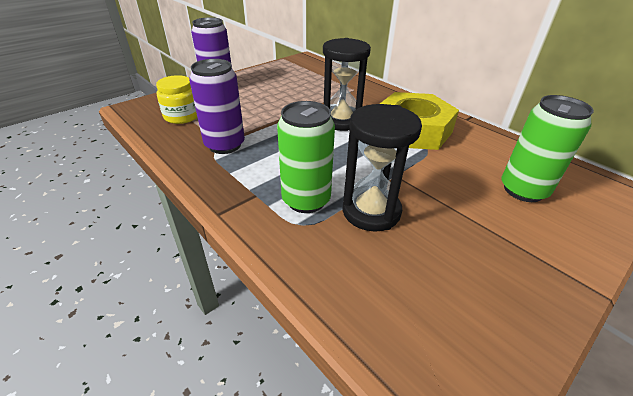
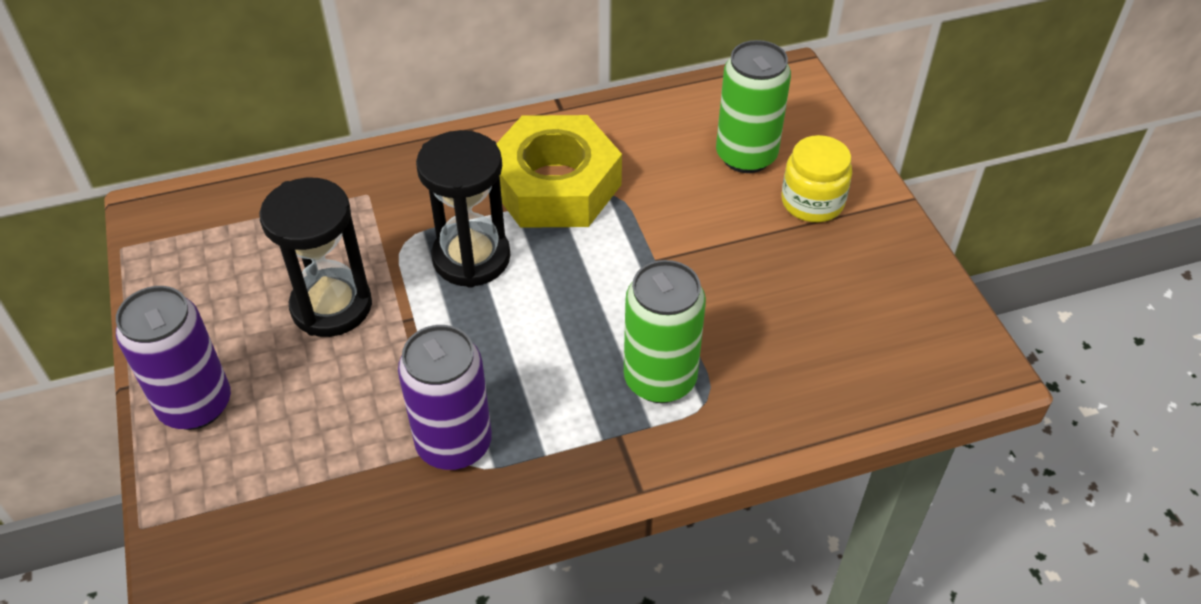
camera: 65 degrees left, 10 degrees up
yellow jar [156,75,197,124] -> yellow jar moved to [781,135,852,222]
black hourglass [342,104,422,232] -> black hourglass moved to [259,178,372,337]

